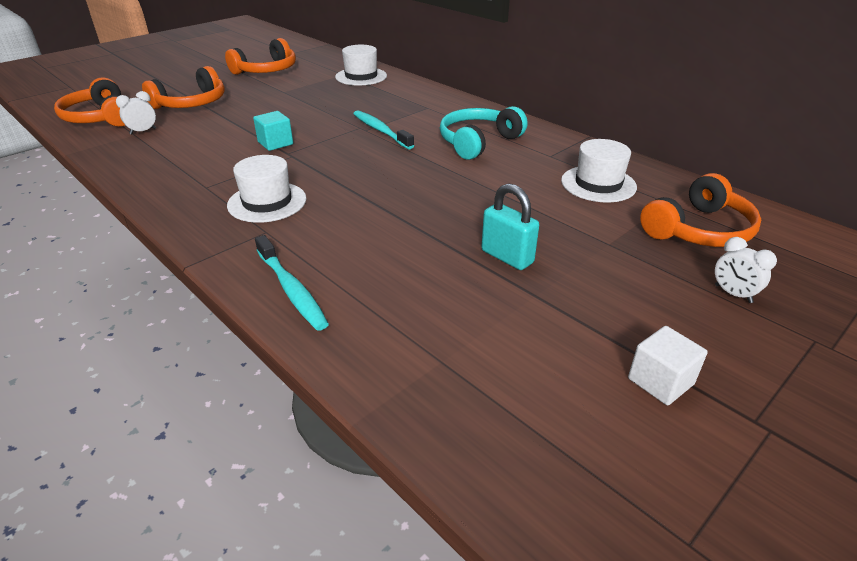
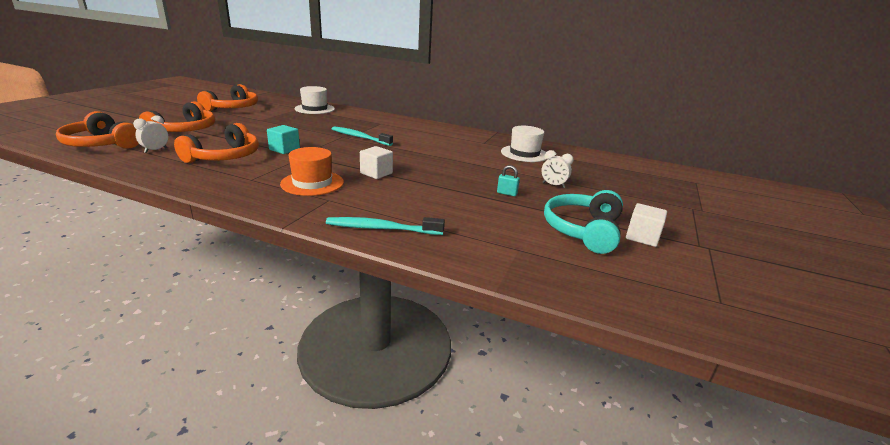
camera: 25 degrees left, 10 degrees down
white hat [227,155,306,223] -> orange hat [280,147,344,196]
turquoise toothbrush [255,235,329,331] -> turquoise toothbrush turned 150 degrees clockwise [326,217,445,235]
turquoise headphones [440,106,528,160] -> turquoise headphones moved to [544,190,623,254]
turquoise padlock [482,183,539,270] -> turquoise padlock [497,165,520,196], size x0.55
orange headphones [640,173,761,247] -> orange headphones moved to [174,123,259,163]
white clock [715,237,777,303] -> white clock moved to [541,150,574,188]
none -> white cube [360,146,393,179]

